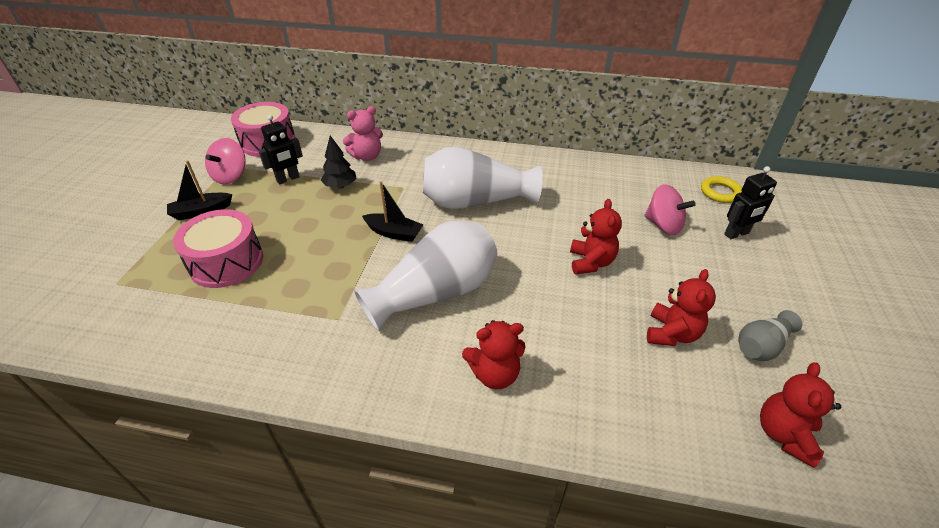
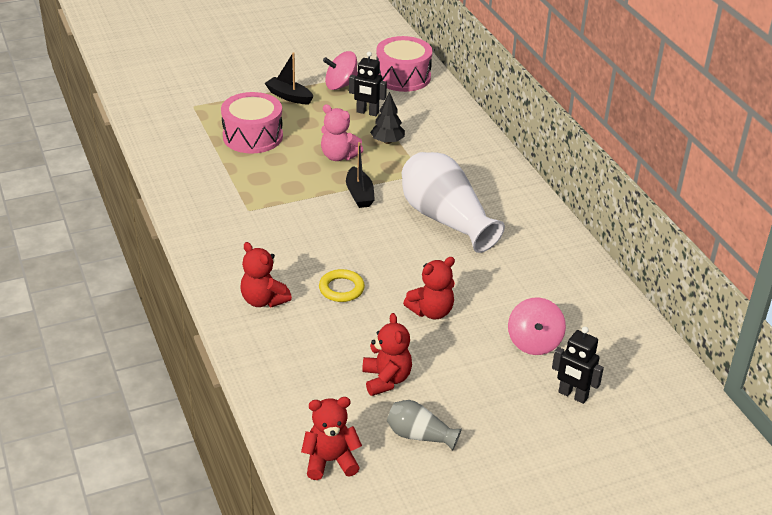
camera: 55 degrees right, 5 degrees down
pink teddy bear [343,106,383,161] -> pink teddy bear moved to [321,104,364,161]
white vase [354,221,497,332] -> none
red teddy bear [647,269,716,346] -> red teddy bear turned 90 degrees counterclockwise [362,313,412,396]
yellow ring [701,176,742,203] -> yellow ring moved to [319,269,365,302]

